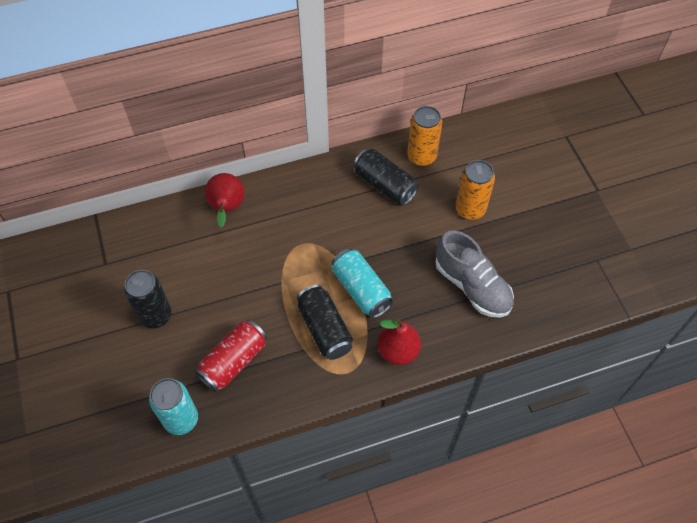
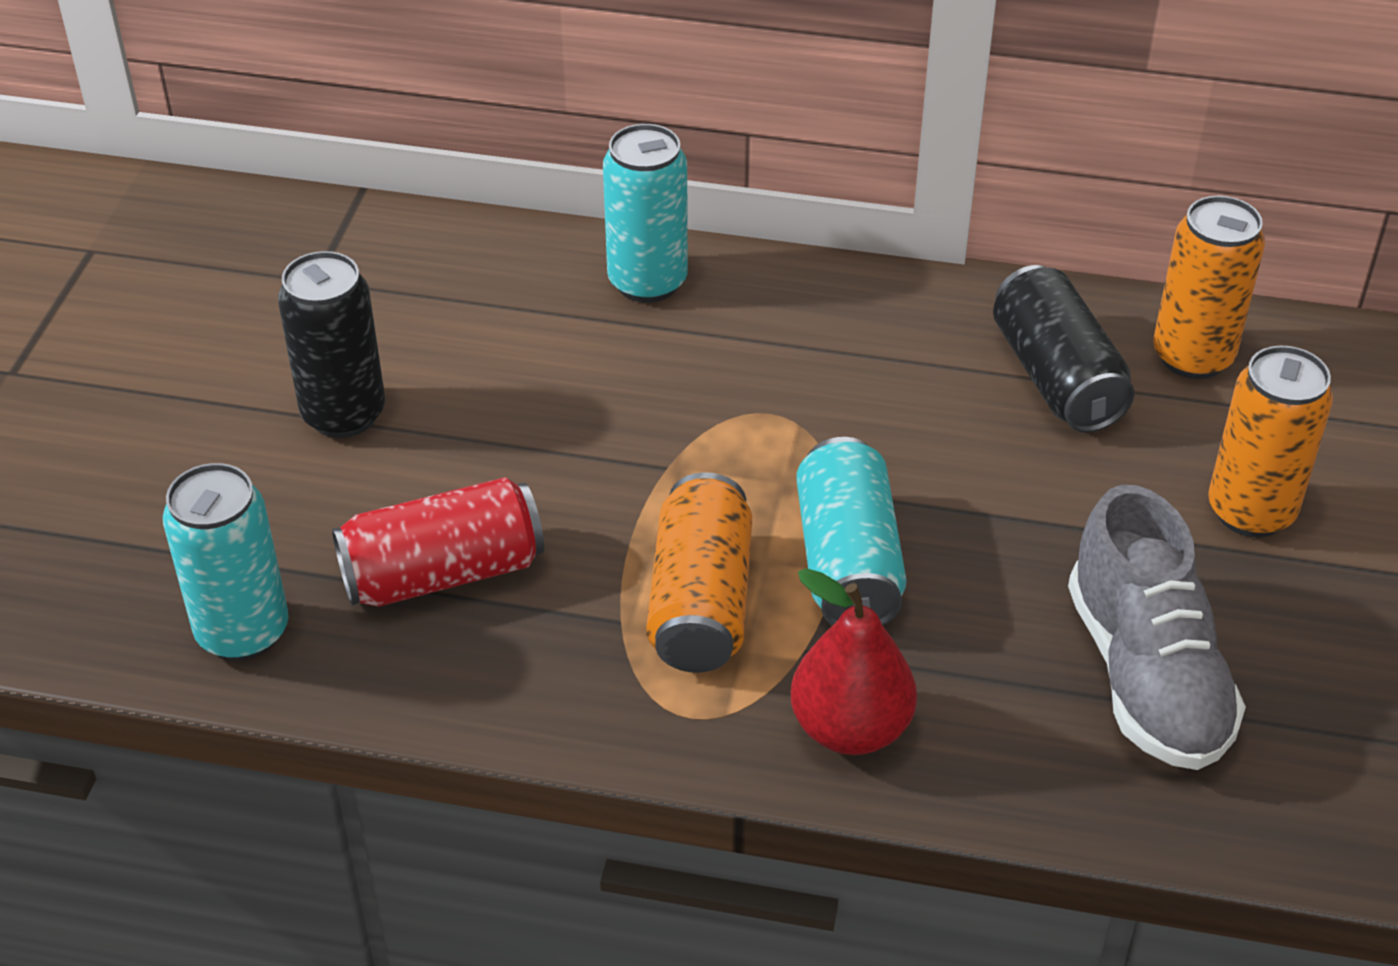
camera: 30 degrees right, 15 degrees down
red pear [205,173,245,228] -> turquoise can [603,124,688,303]
black can [297,285,353,360] -> orange can [646,472,752,673]

